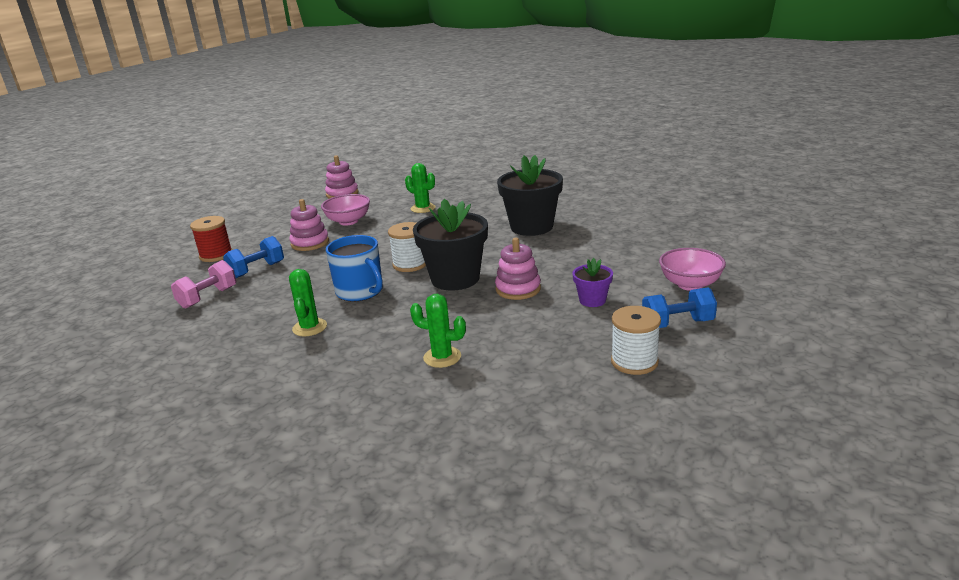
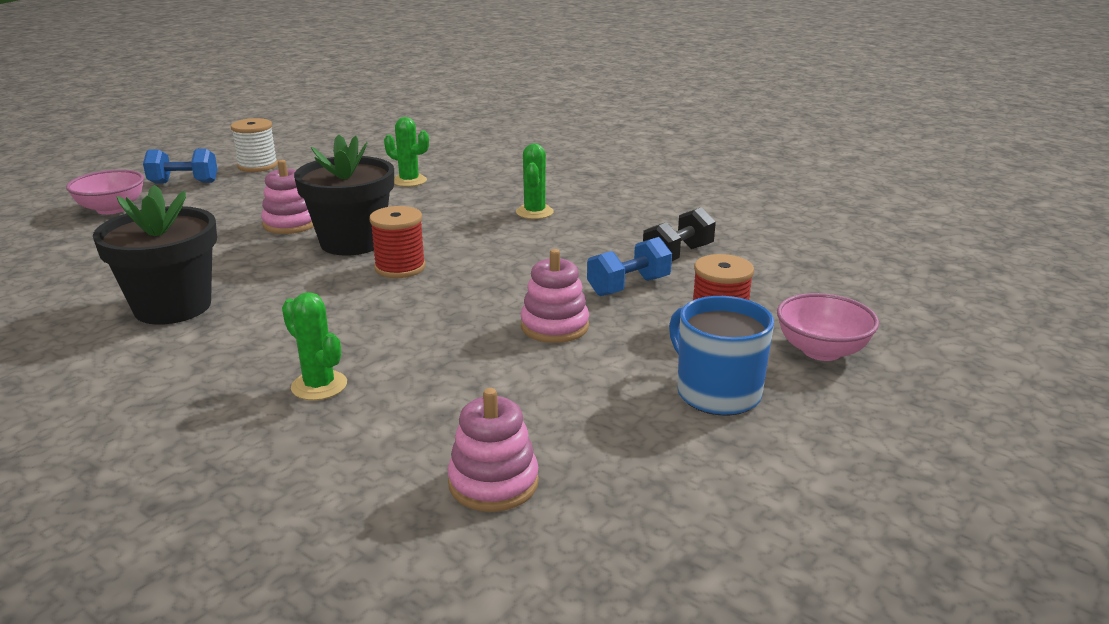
camera: 175 degrees left, 0 degrees up
pink dumbbell [171,260,237,309] -> black dumbbell [643,207,716,261]
pink bowl [321,194,370,226] -> pink bowl moved to [777,293,879,361]
blue mug [326,235,383,302] -> blue mug moved to [669,296,774,415]
white spool [388,222,426,272] -> red spool [369,206,426,278]
purple flower pot [572,258,613,307] -> none

